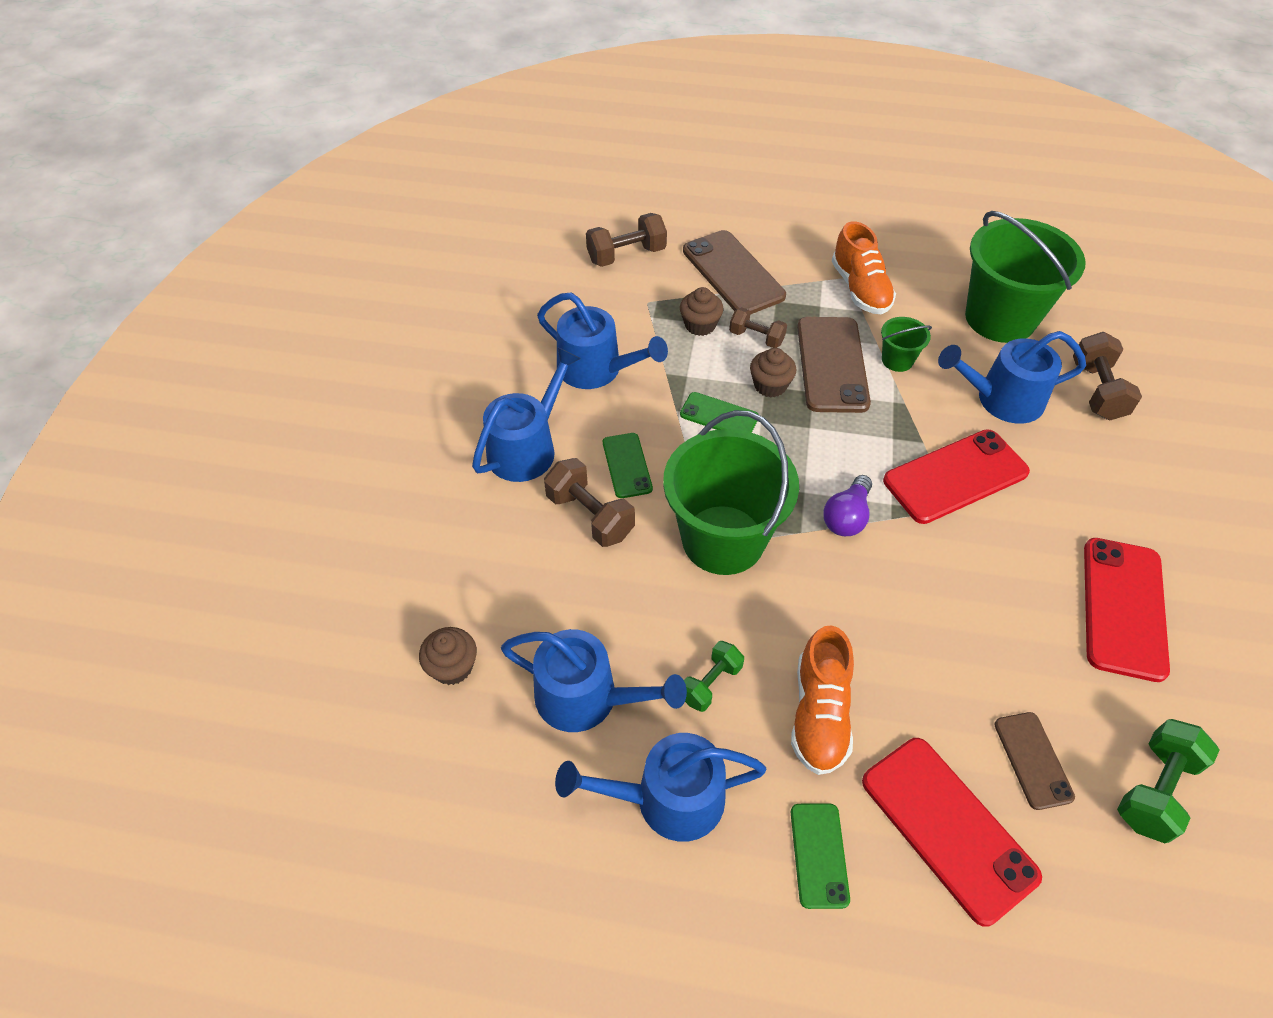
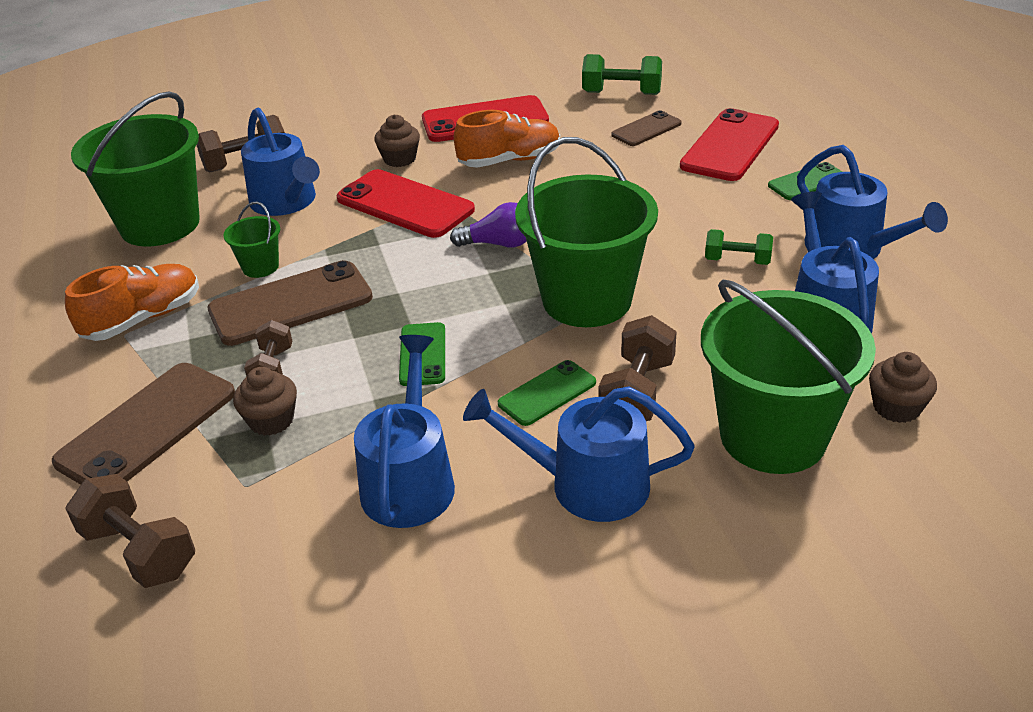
camera: 115 degrees left, 15 degrees down
brown cupcake [750,348,796,398] -> brown cupcake moved to [374,114,420,167]
orange shoe [791,625,854,775] -> orange shoe moved to [454,110,560,168]
none -> green bucket [701,279,876,474]

